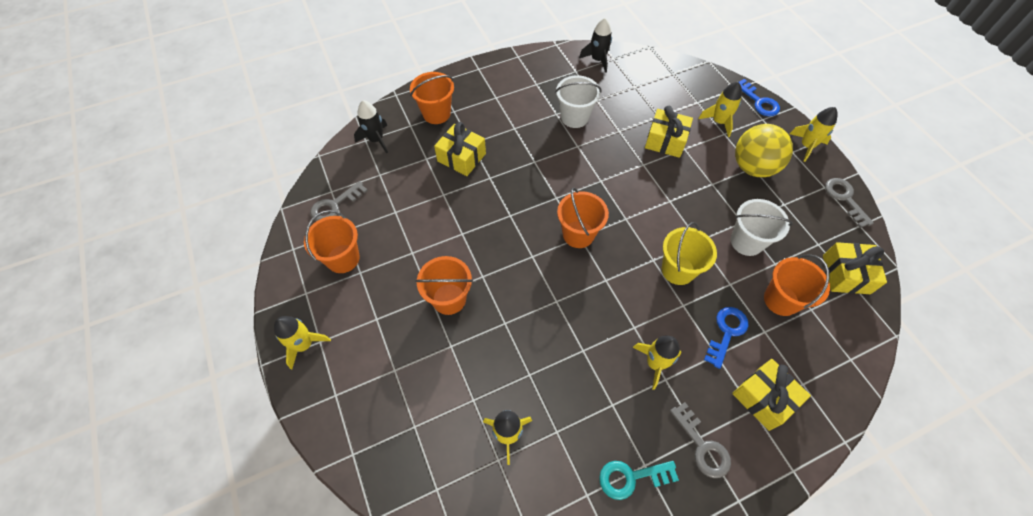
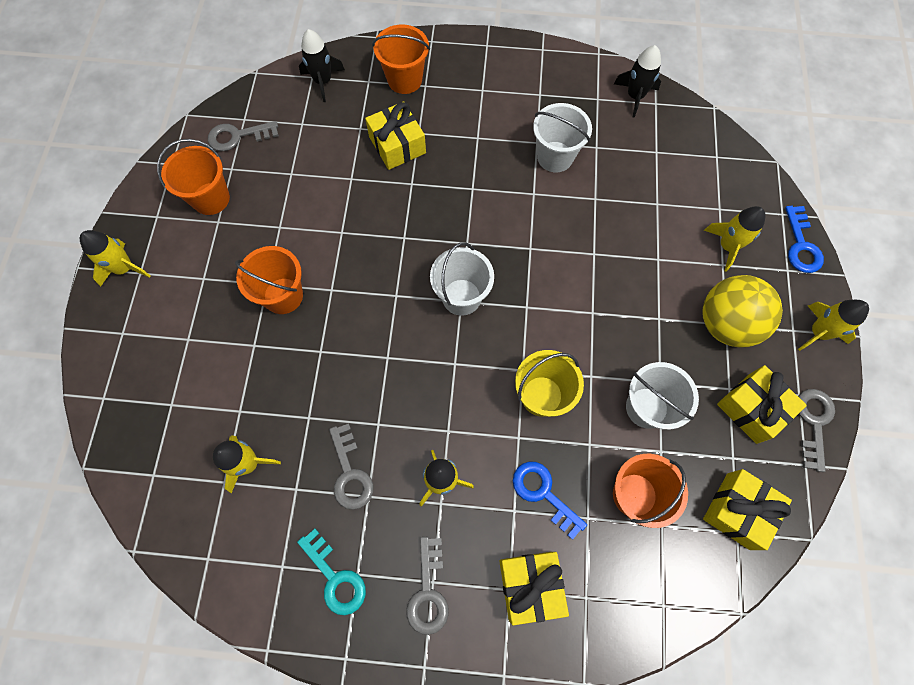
camera: 30 degrees right, 10 degrees up
orange bucket [557,188,609,248] -> white bucket [430,242,494,316]
turquoise key [599,461,679,500] -> turquoise key turned 150 degrees counterclockwise [297,528,366,615]
yellow gift [645,106,693,158] -> yellow gift moved to [717,365,807,444]
blue key [704,307,749,369] -> blue key turned 105 degrees counterclockwise [513,462,587,540]
none -> grey key [329,423,373,510]

